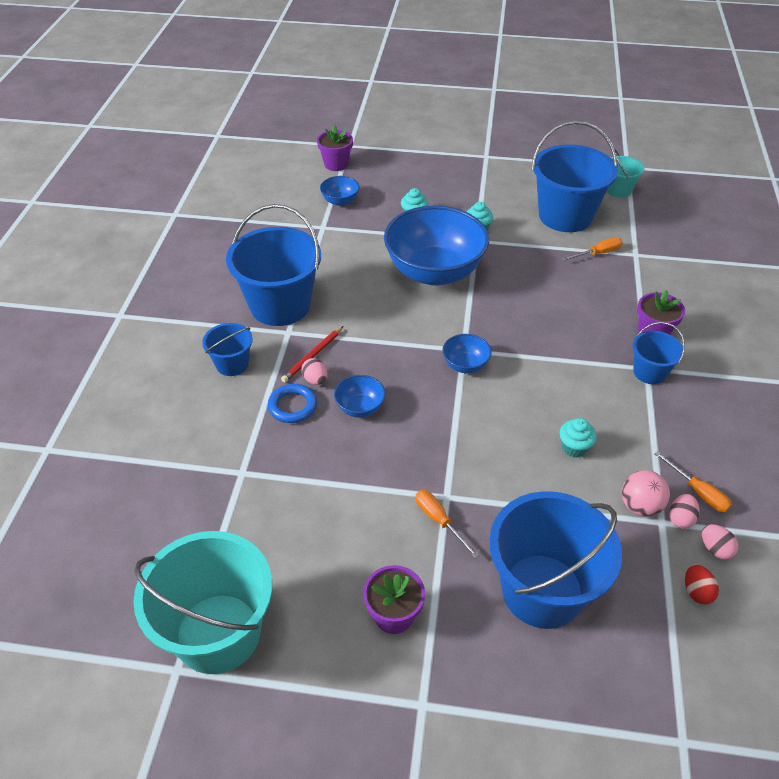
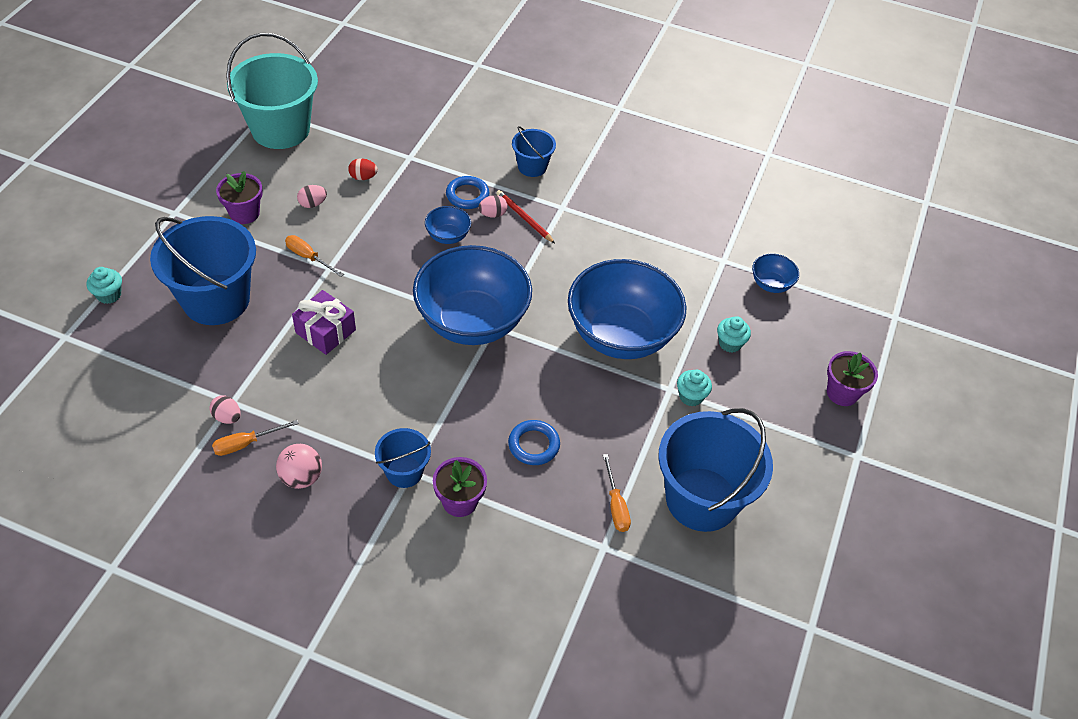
camera: 100 degrees right, 5 degrees up
blue bucket [226,204,321,326] -> none
purple flower pot [317,125,353,171] -> purple flower pot moved to [827,351,878,406]
orange screwdriver [416,490,479,558] -> orange screwdriver turned 120 degrees counterclockwise [285,235,344,277]
blue bowl [442,334,492,373] -> blue bowl [413,245,532,345], size x2.36
turquoise cupcake [560,418,597,458] -> turquoise cupcake moved to [87,267,122,304]
turquoise bucket [607,149,645,198] -> none
pink ball [622,470,670,517] -> pink ball moved to [276,444,322,489]
red egg [685,564,719,604] -> red egg moved to [348,158,378,180]
pink egg [702,524,739,560] -> pink egg moved to [297,185,327,208]
none -> purple gift [292,290,356,355]
none -> blue ring [508,420,560,465]

